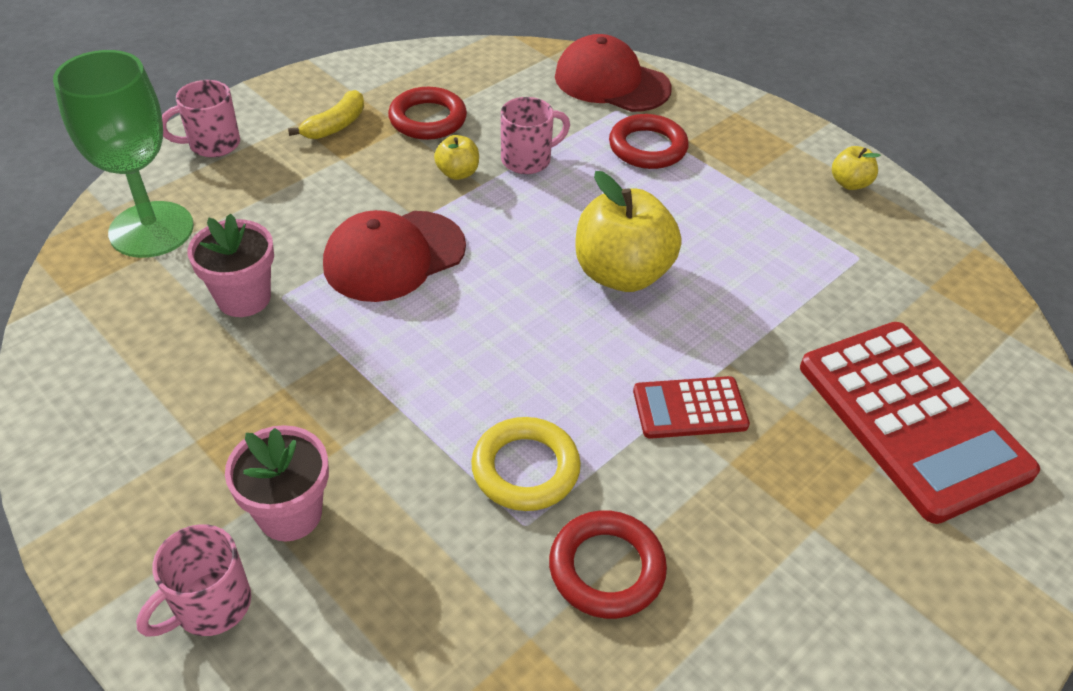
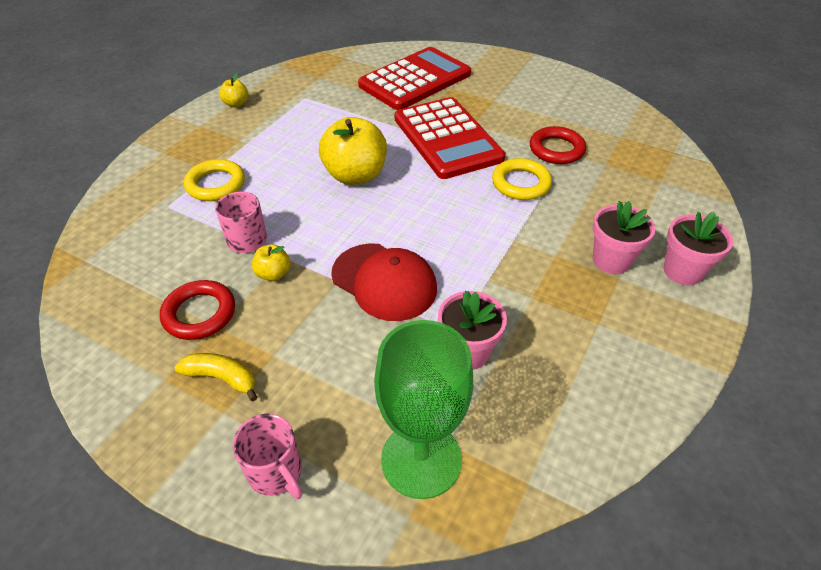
camera: 105 degrees left, 0 degrees up
pink mug [136,524,251,637] -> pink flower pot [663,212,733,285]
red cap [555,34,672,112] -> none
red ring [609,114,689,169] -> yellow ring [184,159,245,201]
red calculator [633,376,750,439] -> red calculator [395,97,506,179], size x2.03

